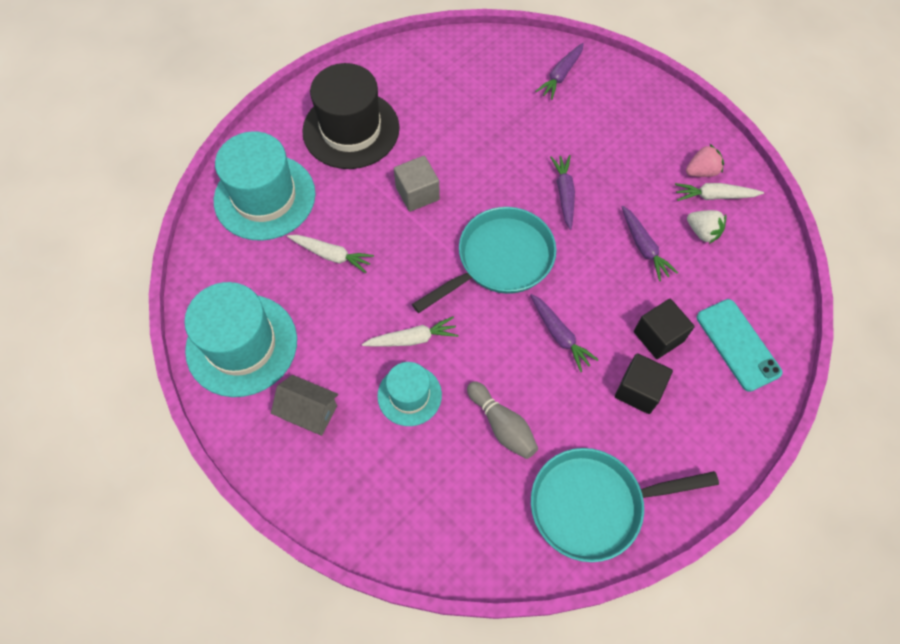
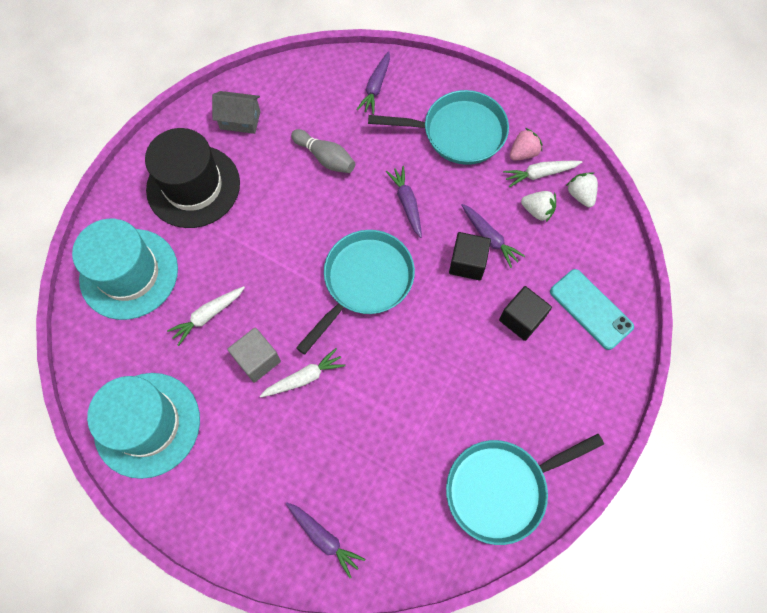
camera: 15 degrees left, 5 degrees up
grey house [271,375,338,436] -> grey house moved to [212,91,261,134]
white carrot [287,235,374,273] -> white carrot turned 135 degrees clockwise [167,286,245,346]
turquoise hat [377,362,442,426] -> none
grey cube [394,156,440,212] -> grey cube moved to [227,328,281,383]
grey bowling pin [467,381,538,459] -> grey bowling pin moved to [291,129,355,173]
purple carrot [530,294,599,372] -> purple carrot moved to [286,503,365,578]
black cube [615,353,673,414] -> black cube moved to [449,232,491,280]
none -> turquoise pan [368,90,509,165]
none -> white strawberry [566,172,598,207]

